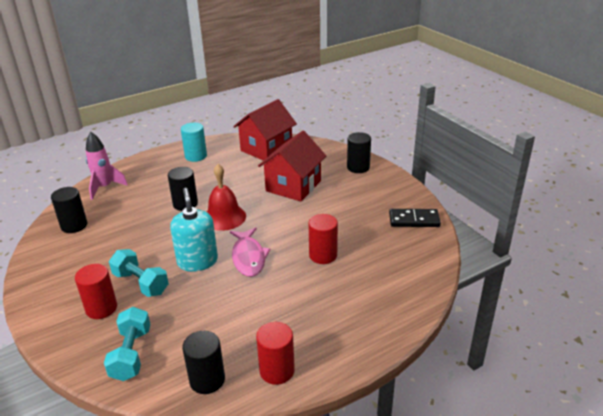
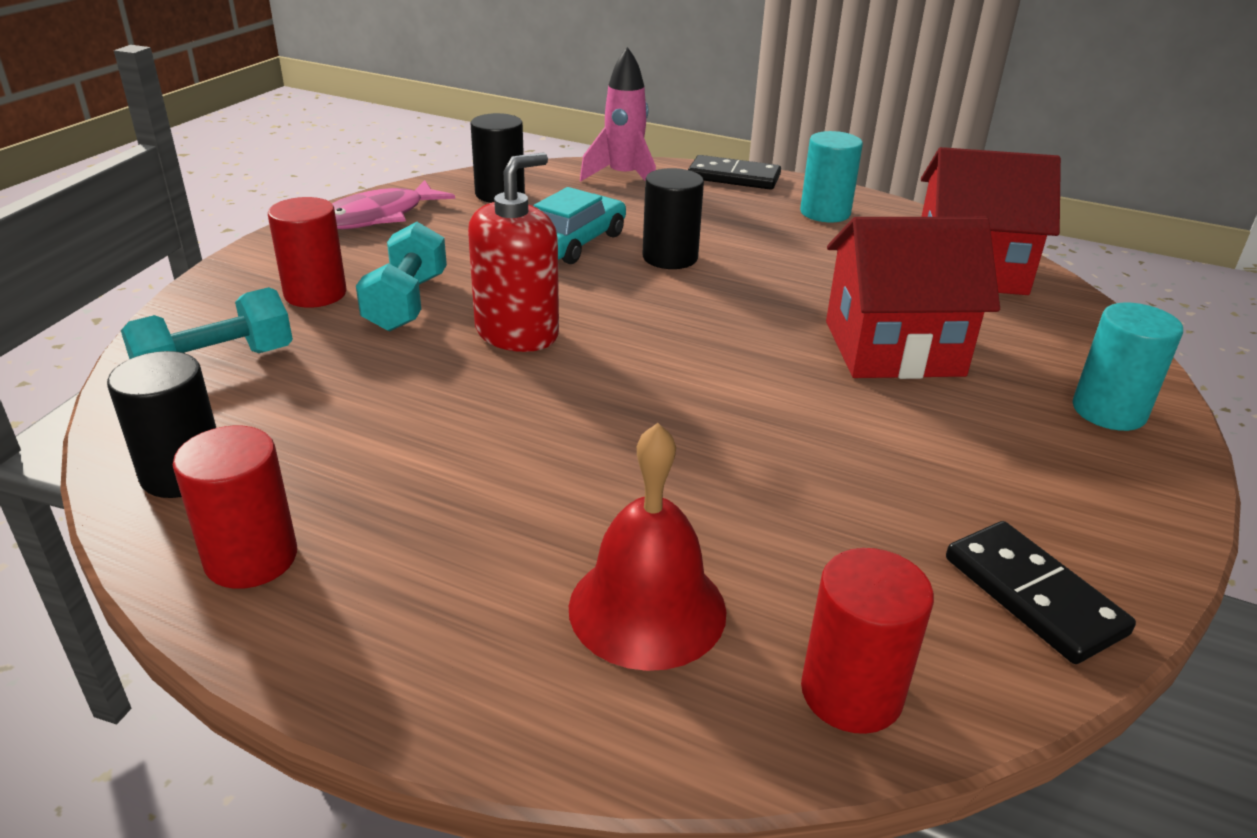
camera: 55 degrees right, 0 degrees up
turquoise soap dispenser [170,188,218,272] -> red soap dispenser [468,152,559,352]
red bell [207,164,246,231] -> red bell moved to [569,423,726,671]
pink fish [230,227,271,277] -> pink fish moved to [332,180,455,229]
red cylinder [308,214,338,264] -> red cylinder moved to [801,548,934,734]
black cylinder [347,132,371,173] -> turquoise cylinder [1073,302,1183,431]
none -> turquoise car [533,187,626,264]
none -> black domino [688,155,781,190]

